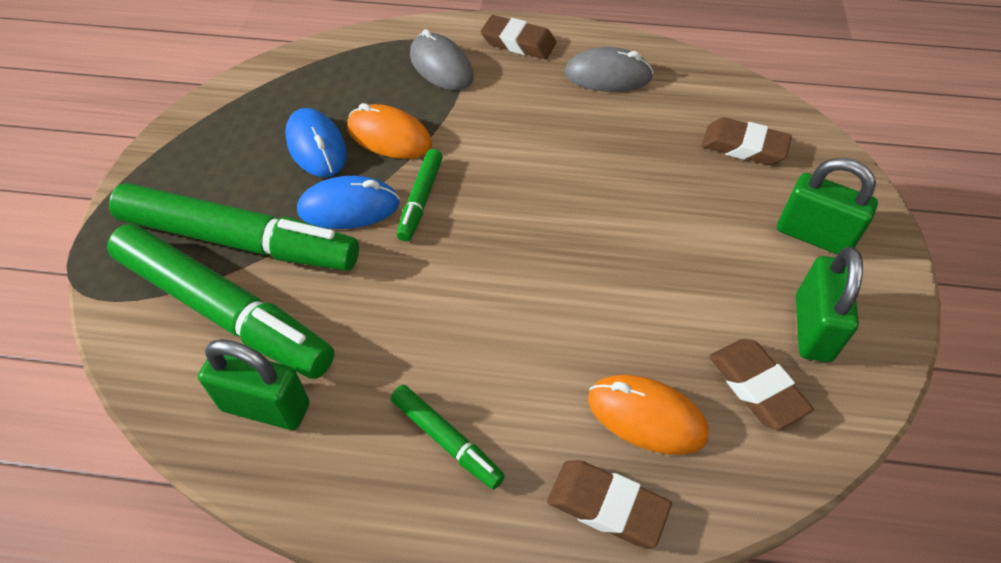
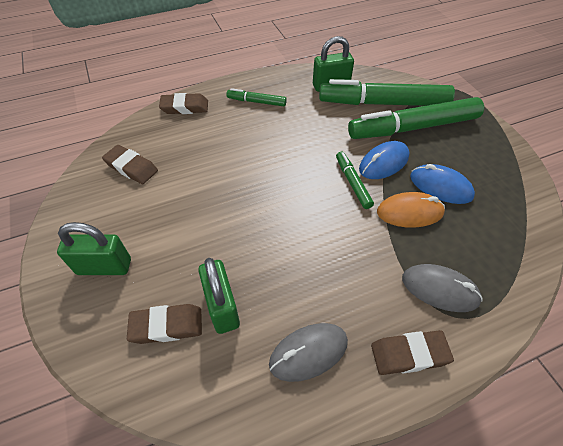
camera: 150 degrees right, 0 degrees up
orange mouse [588,375,709,455] -> none
green padlock [796,247,863,362] -> green padlock moved to [198,258,240,334]

